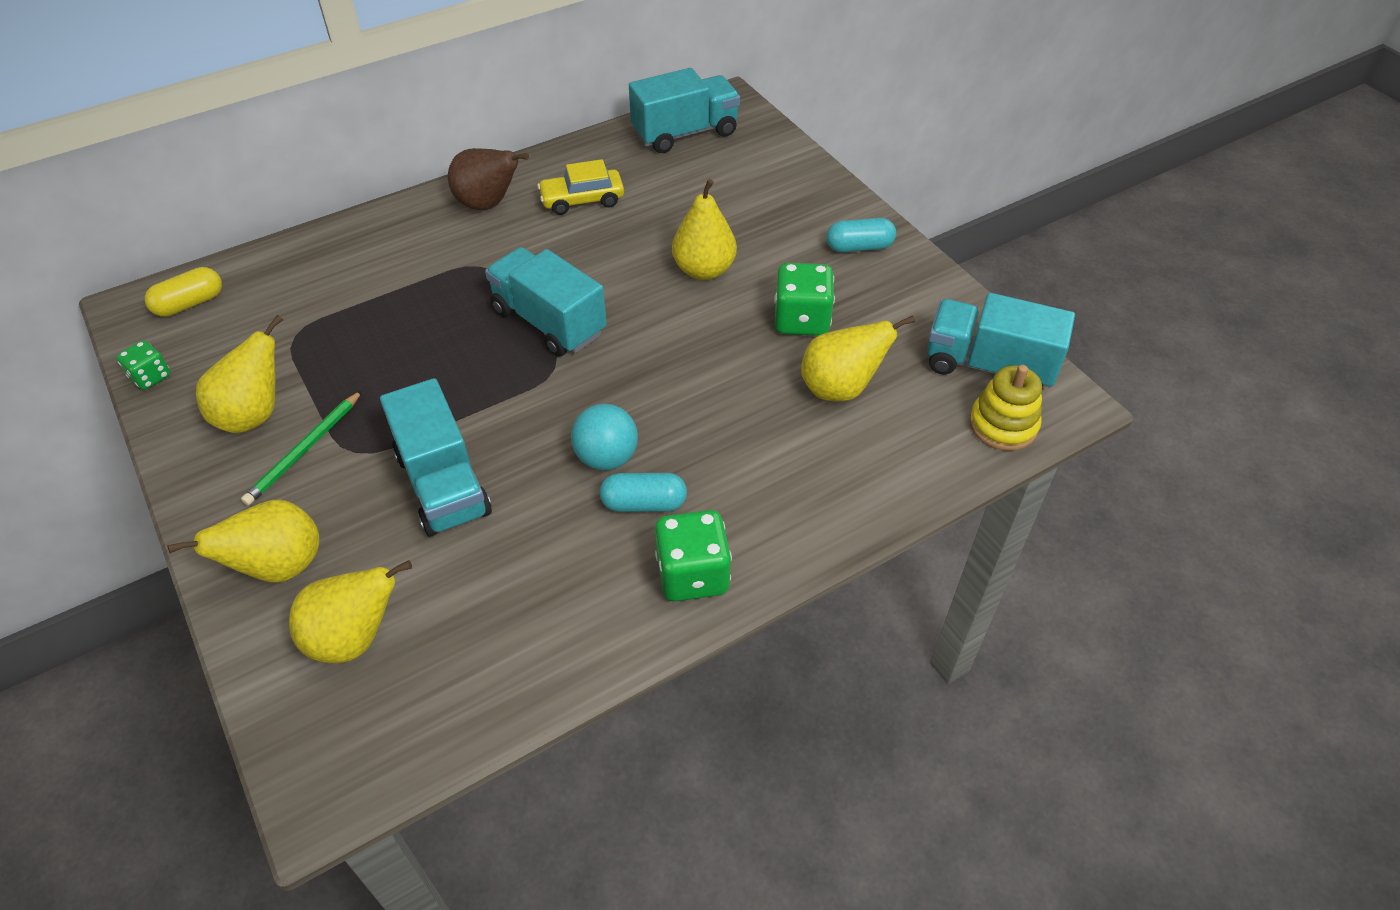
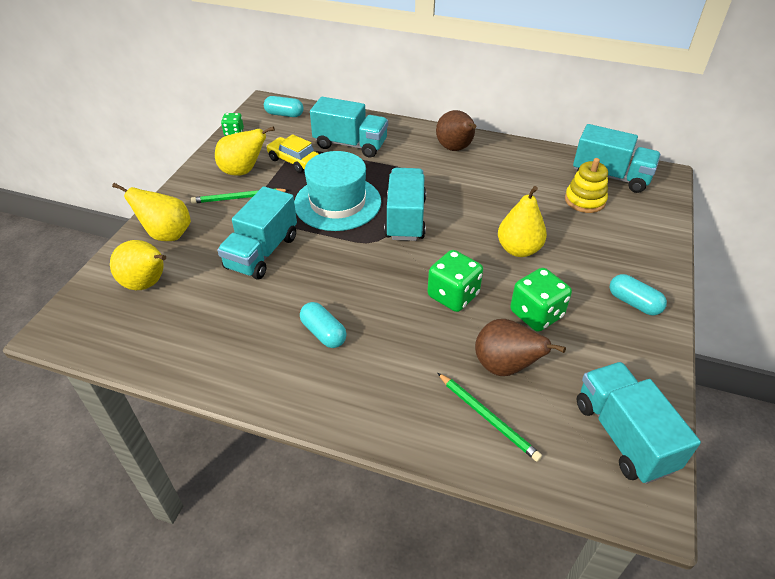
camera: 50 degrees right, 5 degrees down
yellow capsule [145,267,222,317] -> turquoise capsule [264,96,304,117]
yellow car [537,159,624,215] -> yellow car moved to [266,134,319,173]
turquoise ball [571,404,638,470] -> none
green dice [655,510,732,602] -> green dice moved to [427,250,483,312]
yellow pear [801,315,915,401] -> brown pear [475,319,566,376]
yellow stacking toy [969,365,1042,451] -> yellow stacking toy moved to [565,158,608,213]
none -> turquoise hat [294,151,381,231]
none -> turquoise truck [310,97,388,158]
none -> green pencil [438,373,542,462]

